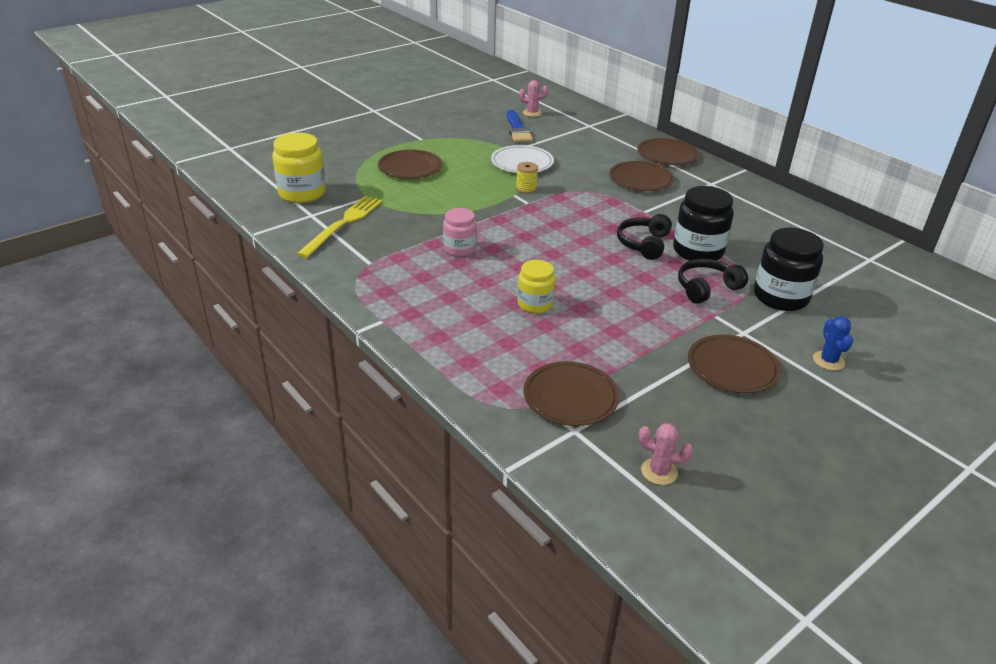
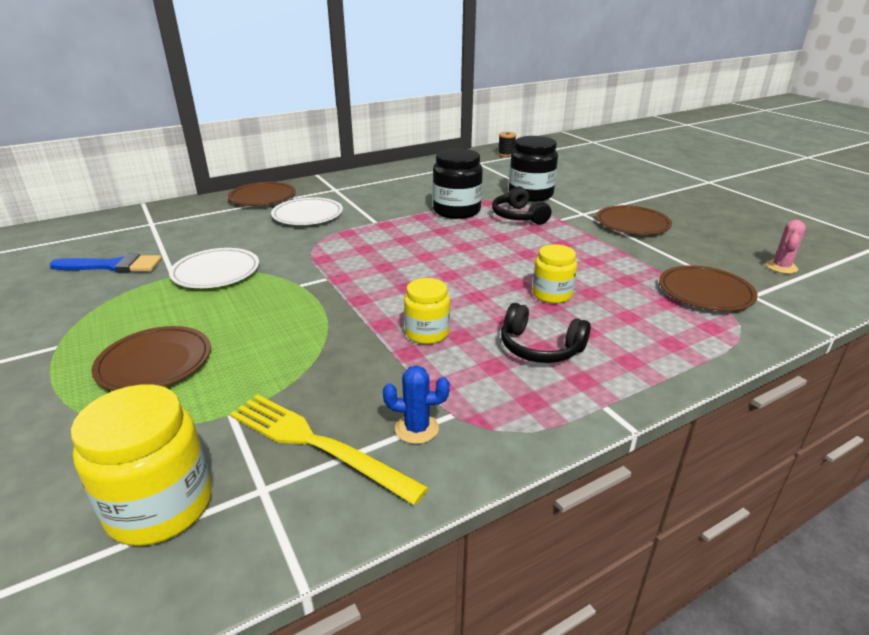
camera: 80 degrees left, 5 degrees down
pink jar [443,208,477,257] -> yellow jar [404,278,450,344]
yellow spool [516,162,538,194] -> none
pink cactus [519,80,548,117] -> none
brown plate [609,161,675,191] -> white plate [271,197,343,225]
black headphones [617,214,672,260] -> black headphones moved to [501,303,591,363]
blue cactus [813,316,853,371] -> blue cactus moved to [383,366,450,444]
none -> black spool [498,132,516,157]

